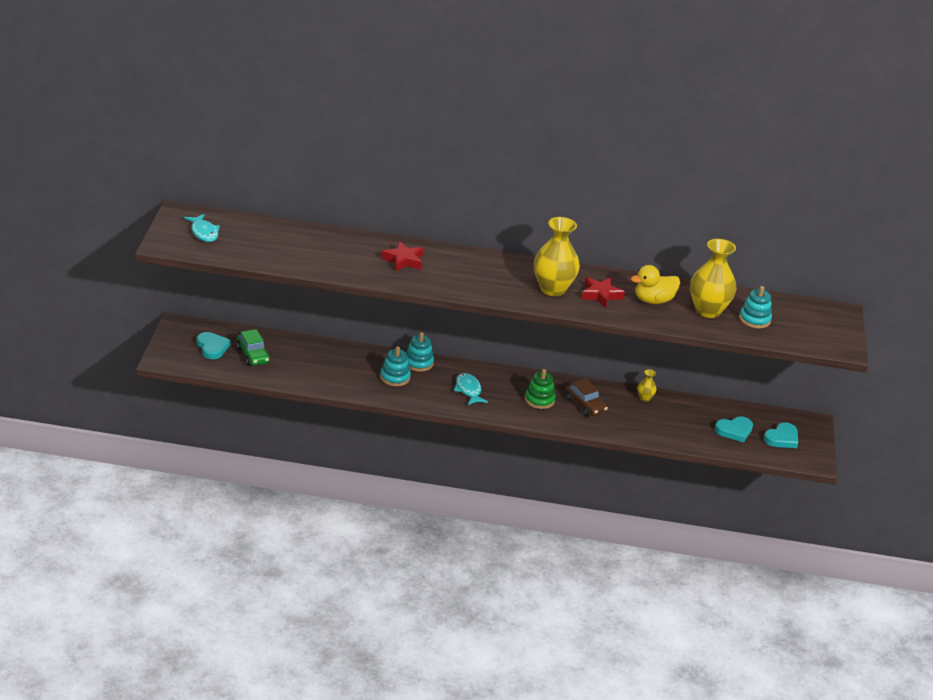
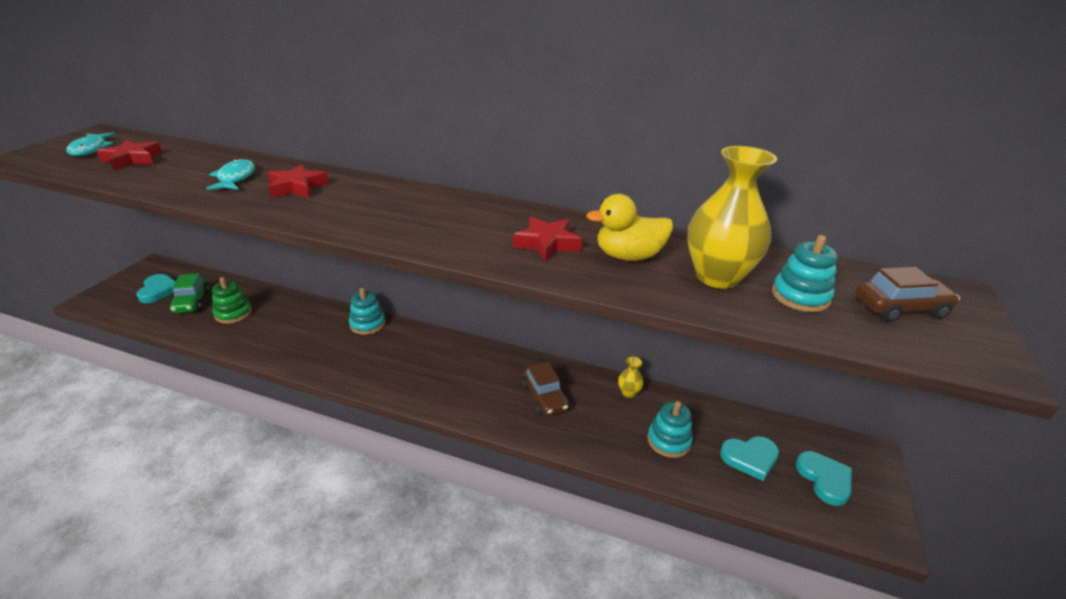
camera: 15 degrees right, 0 degrees up
turquoise stacking toy [380,346,411,386] -> turquoise stacking toy moved to [647,401,693,458]
turquoise fish [454,373,488,405] -> turquoise fish moved to [206,159,255,190]
green stacking toy [525,369,556,409] -> green stacking toy moved to [212,277,252,324]
yellow vase [534,217,580,296] -> none
turquoise heart [764,422,798,448] -> turquoise heart turned 75 degrees counterclockwise [796,451,852,506]
none -> red star [96,140,162,171]
none -> brown car [855,267,960,322]

